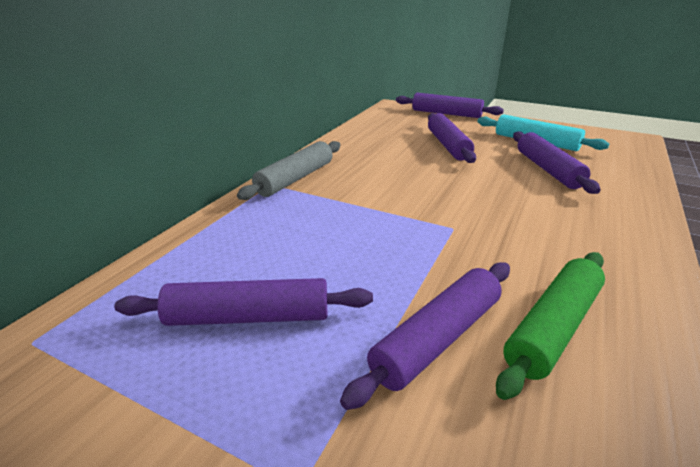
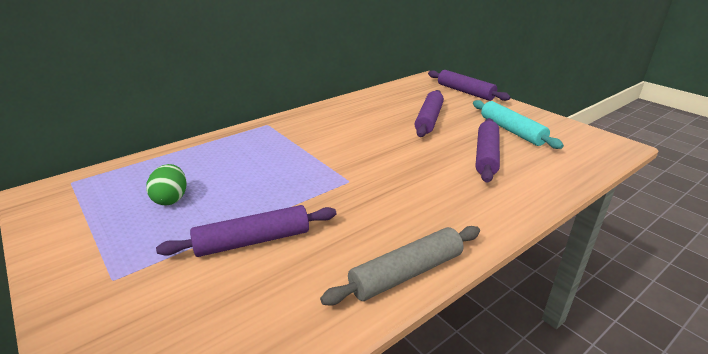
camera: 25 degrees right, 0 degrees up
purple rolling pin [114,278,373,326] -> green egg [146,164,186,205]
grey rolling pin [237,141,340,200] -> grey rolling pin moved to [320,226,480,305]
green rolling pin [496,252,605,400] -> none

